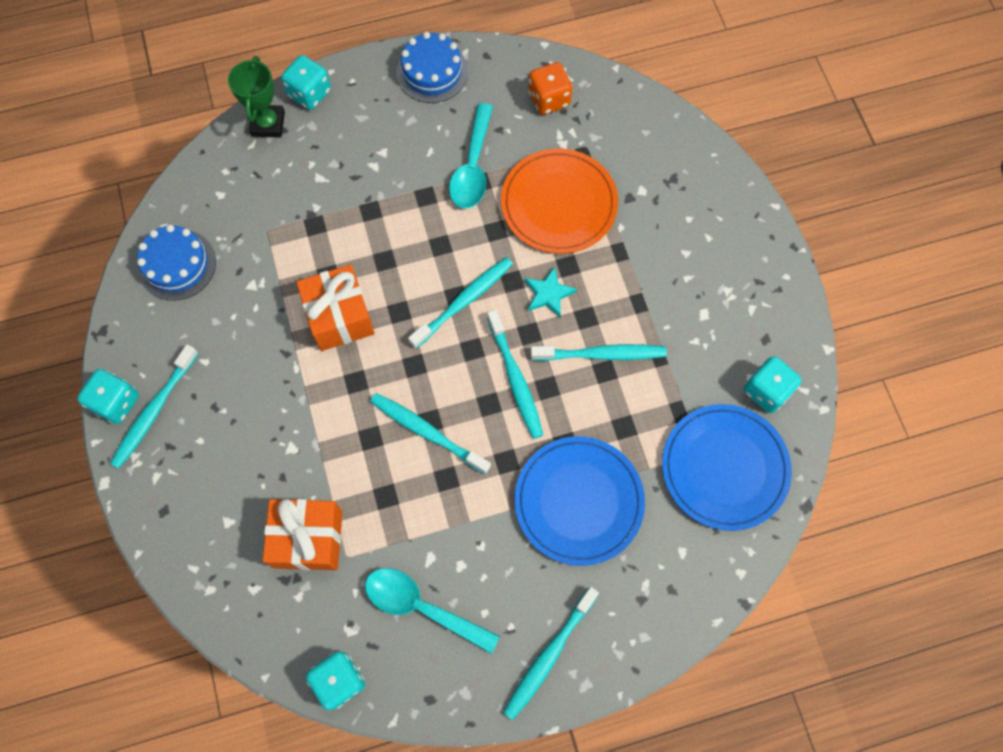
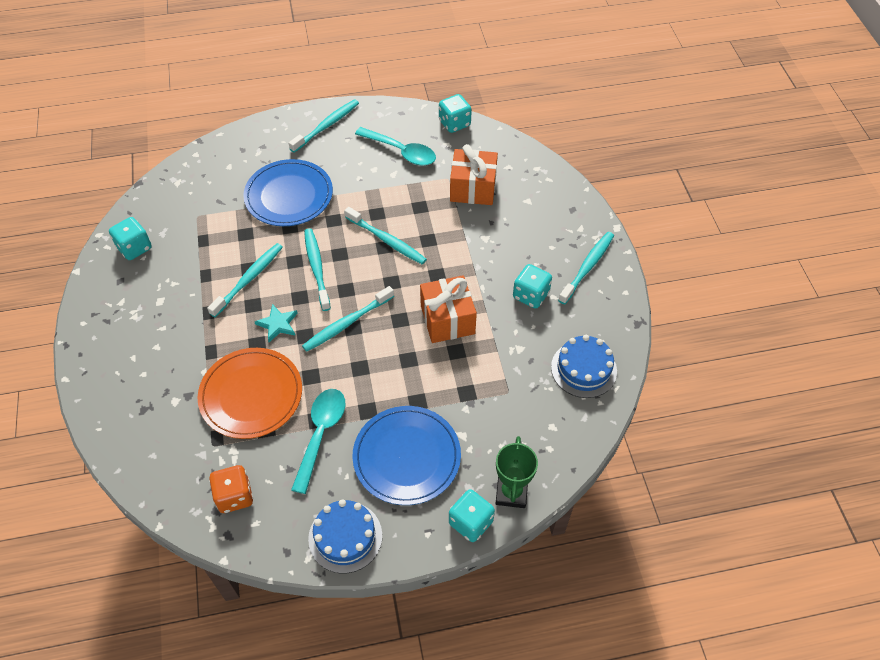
camera: 175 degrees left, 15 degrees down
turquoise dice [77,369,139,424] -> turquoise dice moved to [513,264,552,309]
turquoise toothbrush [531,344,667,361] -> turquoise toothbrush turned 120 degrees clockwise [207,243,283,317]
blue plate [662,404,792,531] -> blue plate moved to [353,406,461,505]

